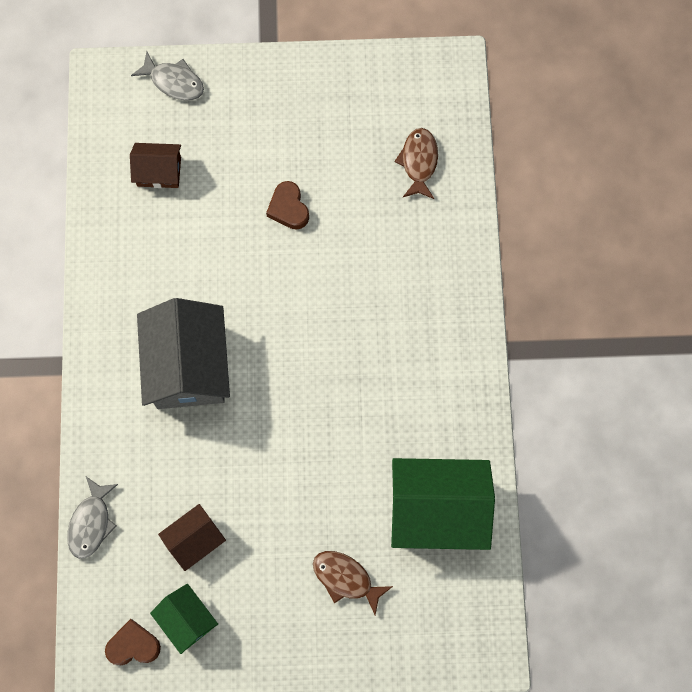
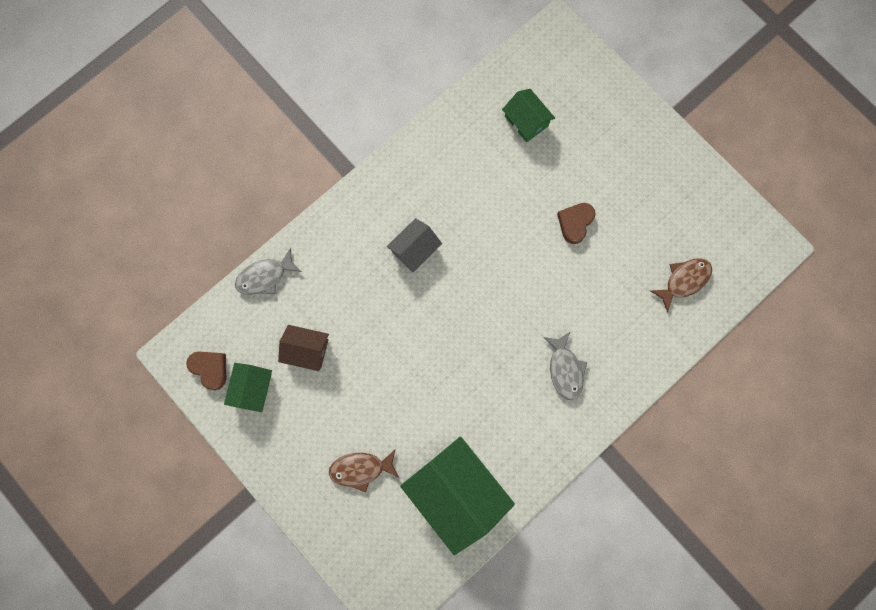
camera: 50 degrees right, 5 degrees up
brown house [130,143,181,188] -> green house [502,89,555,142]
grey fish [131,51,204,101] -> grey fish moved to [543,331,587,400]
grey house [137,298,230,409] -> grey house [387,218,442,272], size x0.52
brown fish [313,551,393,615] -> brown fish turned 90 degrees counterclockwise [329,450,399,492]

